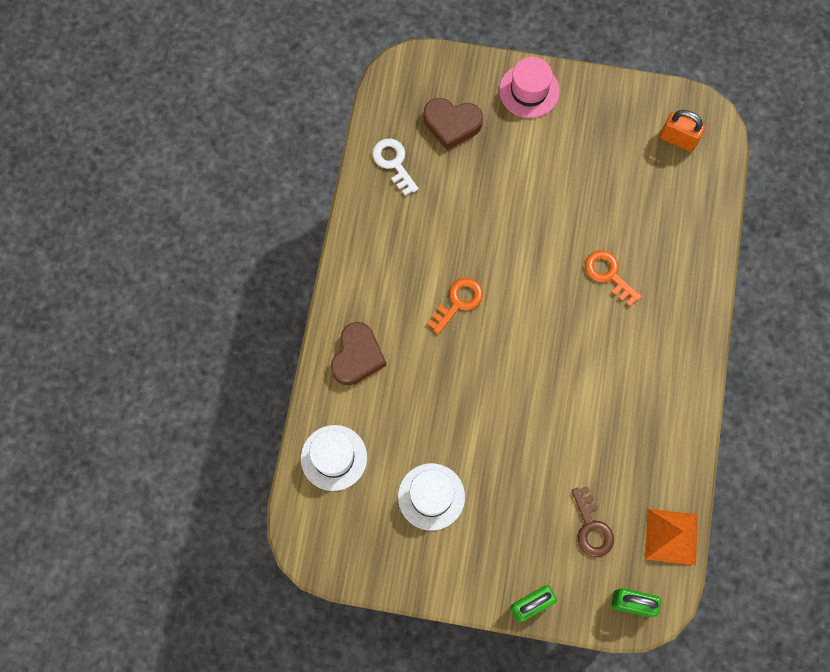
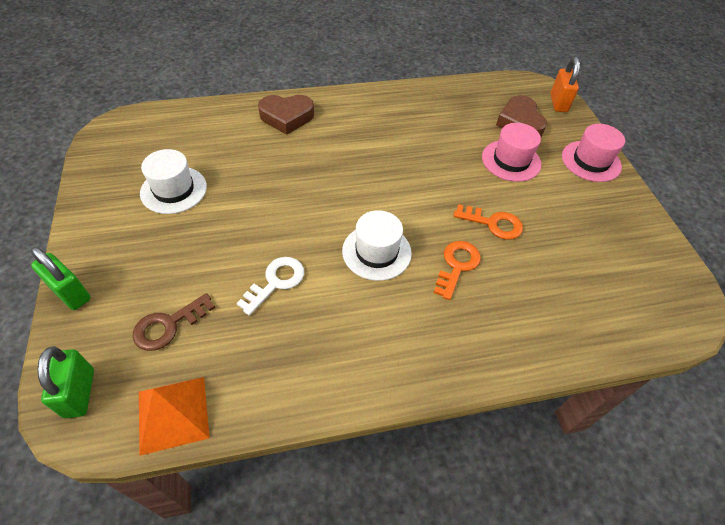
camera: 65 degrees right, 20 degrees down
white hat [301,425,367,491] -> white hat moved to [342,210,412,281]
white key [372,138,419,196] -> white key moved to [237,257,304,316]
orange key [427,278,483,334] -> orange key moved to [453,204,523,240]
orange padlock [660,110,705,152] -> orange padlock moved to [550,57,580,112]
none -> pink hat [482,123,541,182]

